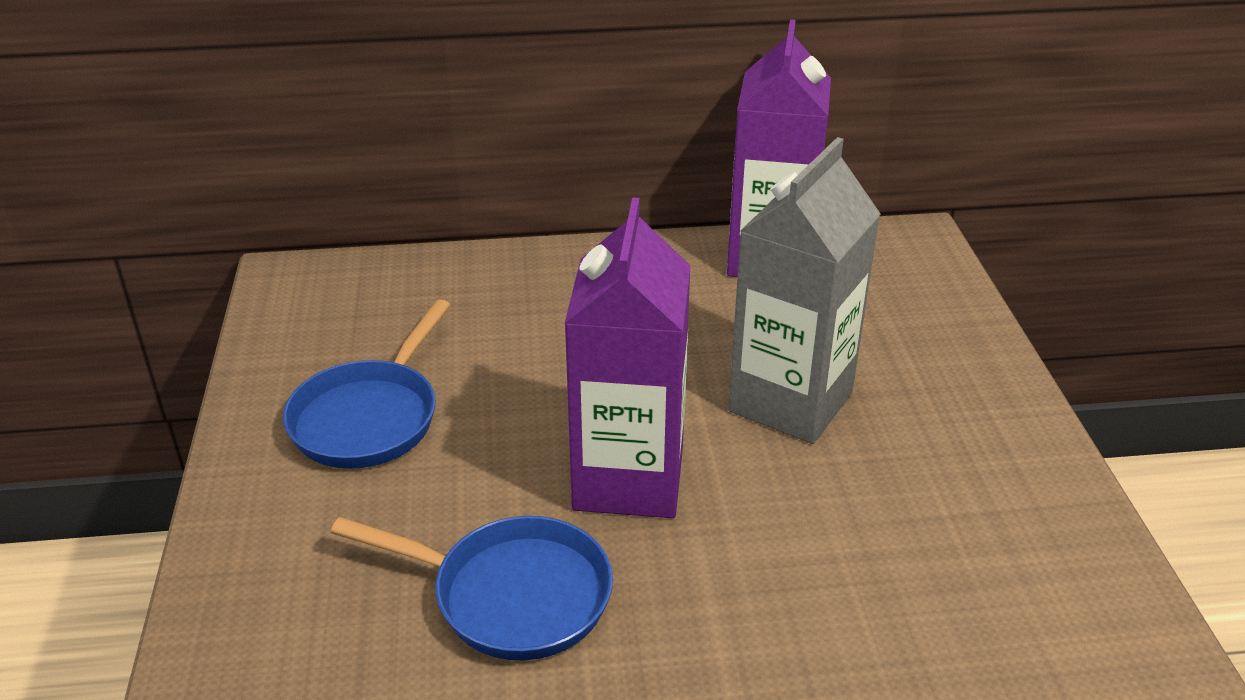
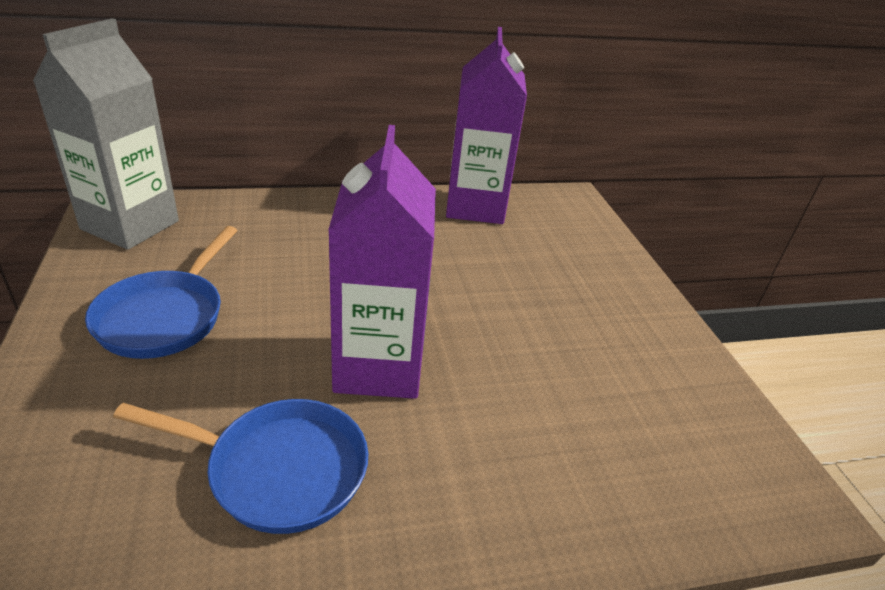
camera: 10 degrees left, 0 degrees up
grey carton [728,137,880,444] -> grey carton moved to [33,18,179,250]

